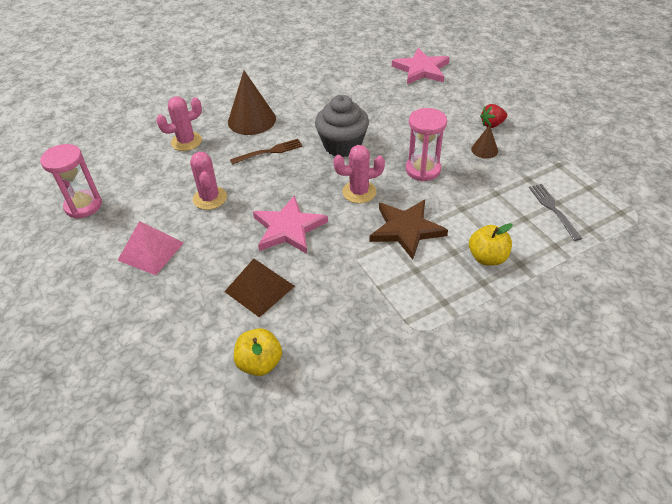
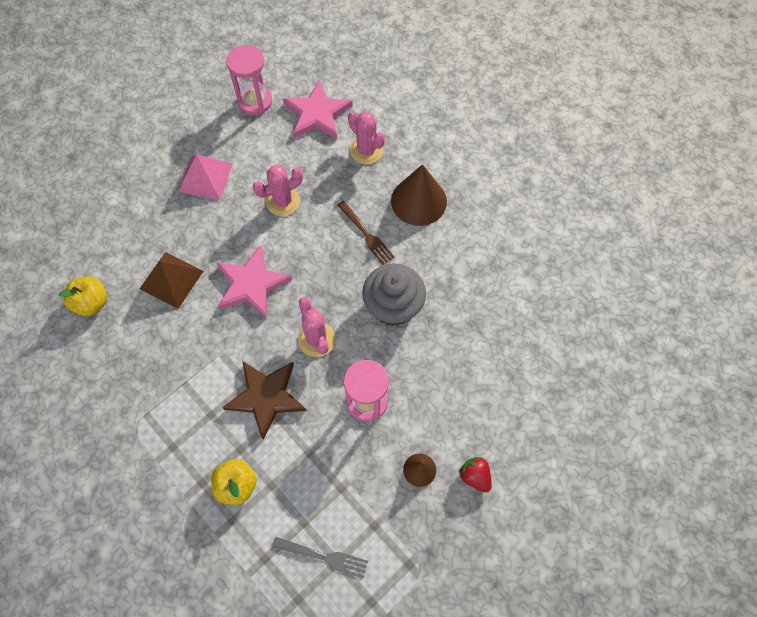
camera: 75 degrees right, 20 degrees up
pink star [392,48,450,84] -> pink star moved to [283,80,353,139]
grey fork [529,184,582,241] -> grey fork turned 45 degrees clockwise [272,537,368,578]

